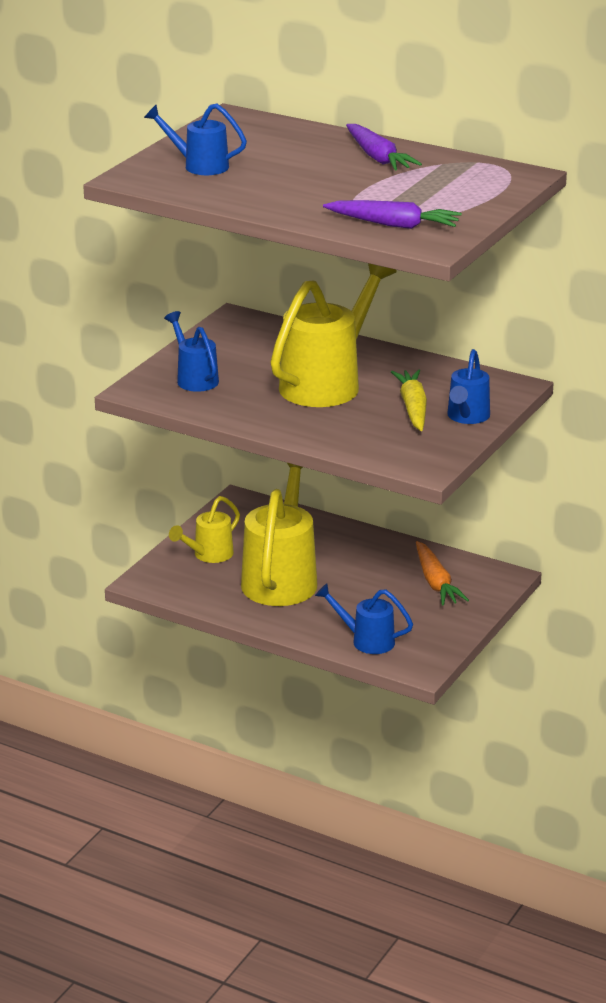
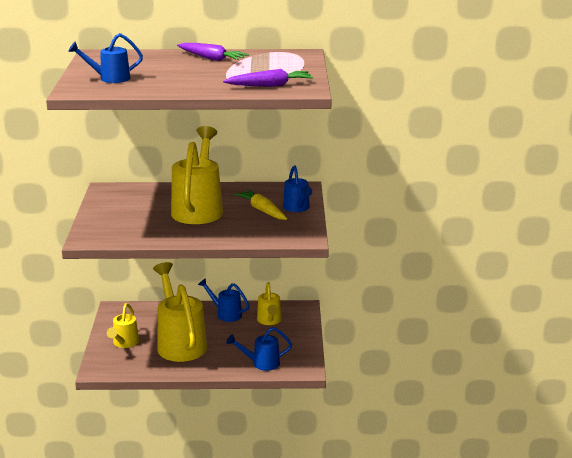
camera: 30 degrees left, 5 degrees down
blue watering can [164,311,219,392] -> blue watering can moved to [198,278,249,322]
orange carrot [416,541,469,606] -> yellow watering can [257,282,282,325]

